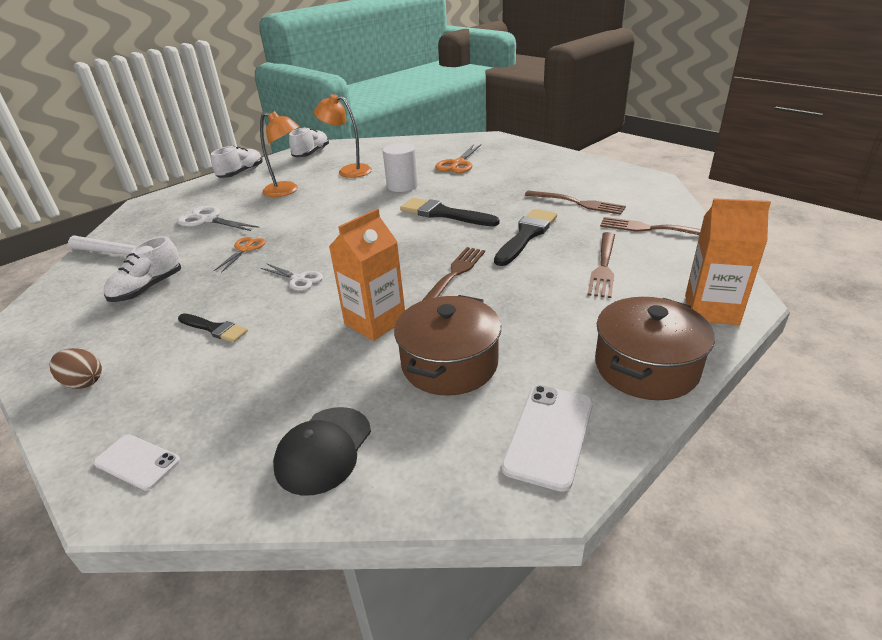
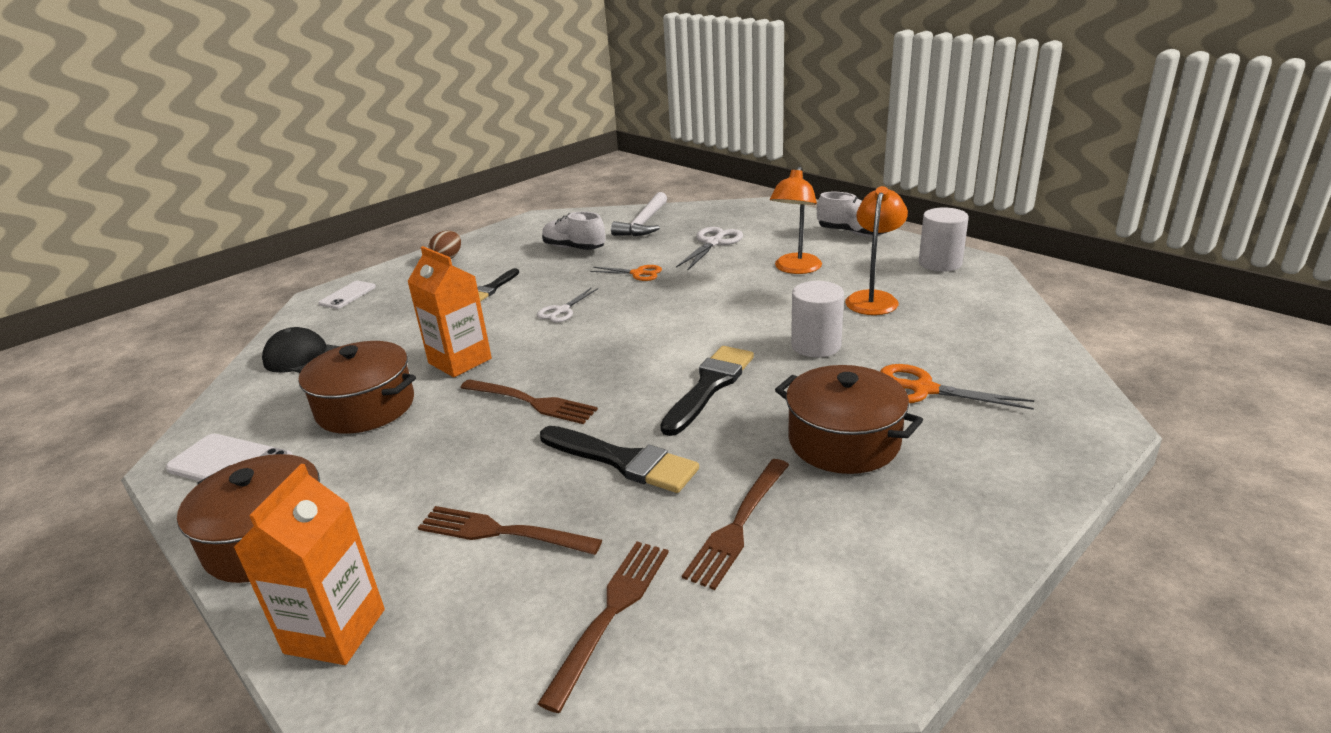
camera: 90 degrees right, 5 degrees down
white shoe [289,127,329,157] -> white cylinder [919,207,969,272]
none -> brown pot [775,365,923,474]

